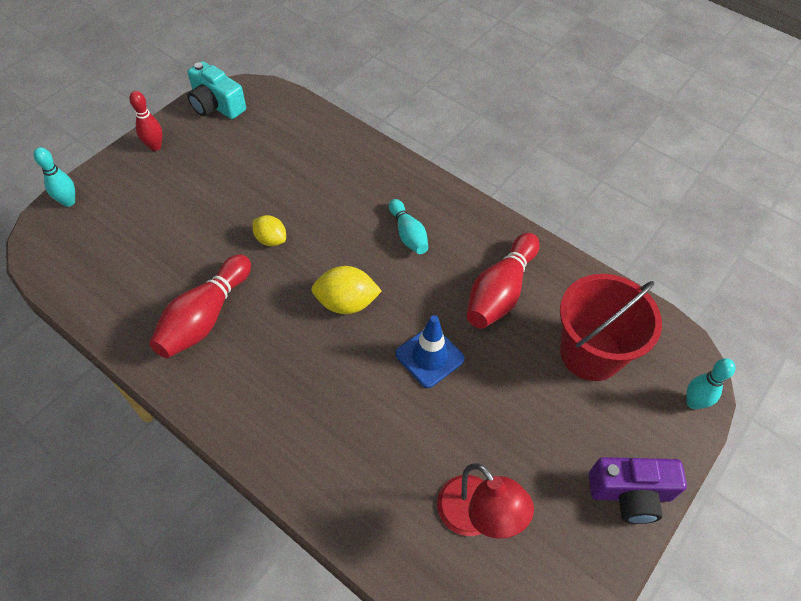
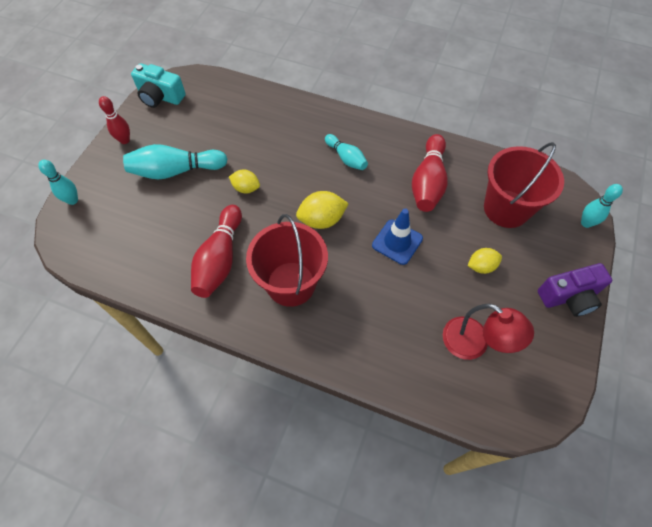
camera: 15 degrees left, 5 degrees up
none -> turquoise bowling pin [123,144,228,180]
none -> red bucket [246,214,328,307]
none -> yellow lemon [468,248,502,274]

